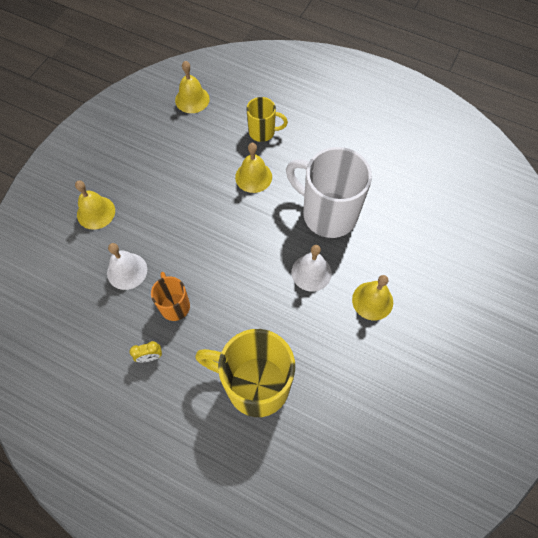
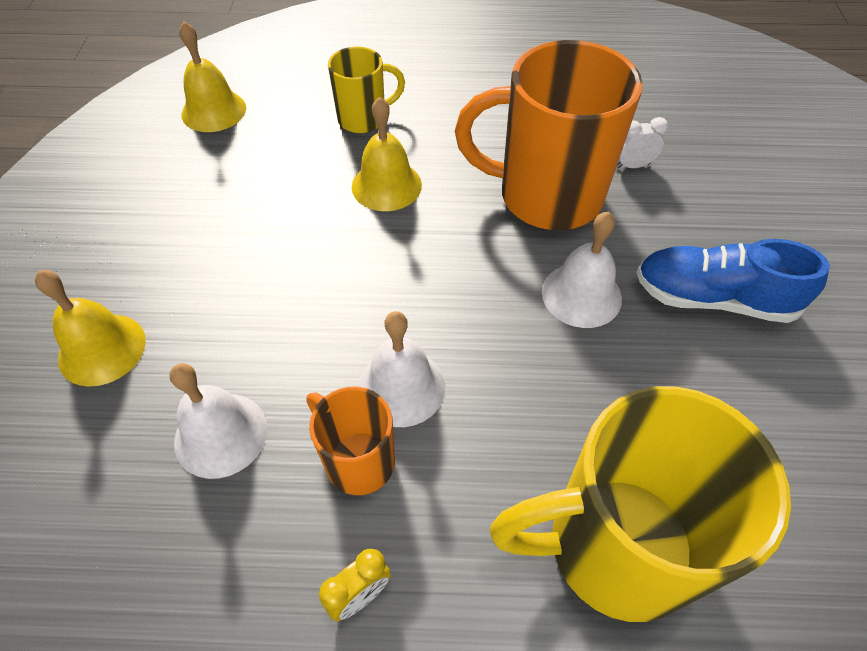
camera: 25 degrees left, 10 degrees down
white mug [286,147,372,238] -> orange mug [455,40,643,230]
yellow bell [352,275,393,320] -> blue shoe [636,239,830,323]
none -> white bell [358,311,445,427]
none -> white clock [616,117,668,168]

